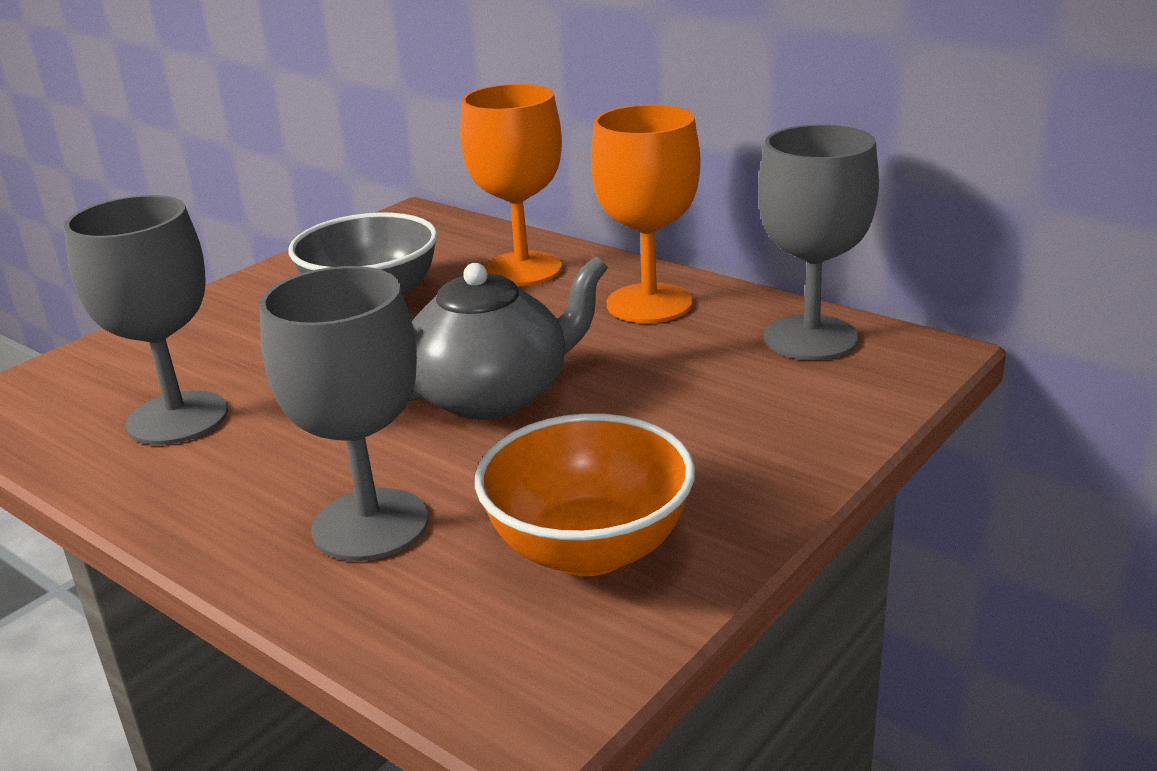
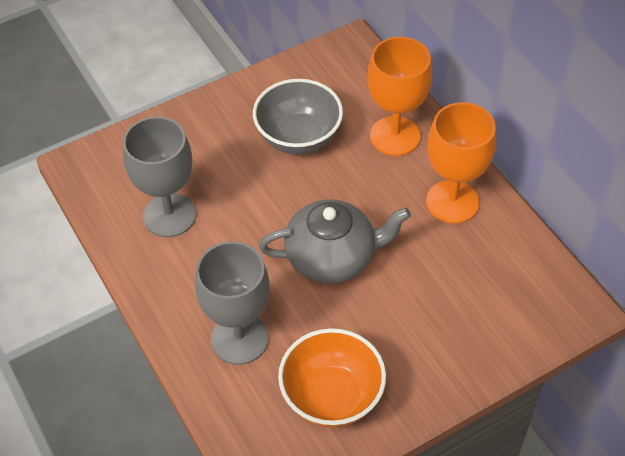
camera: 20 degrees right, 25 degrees up
grey goblet [758,125,879,360] -> none

